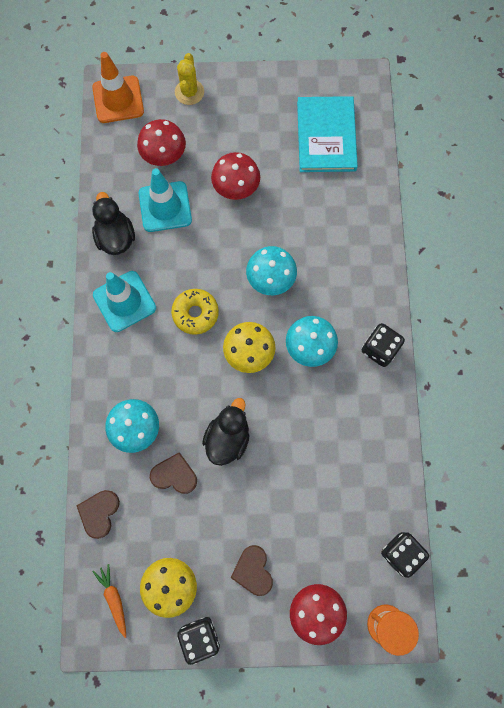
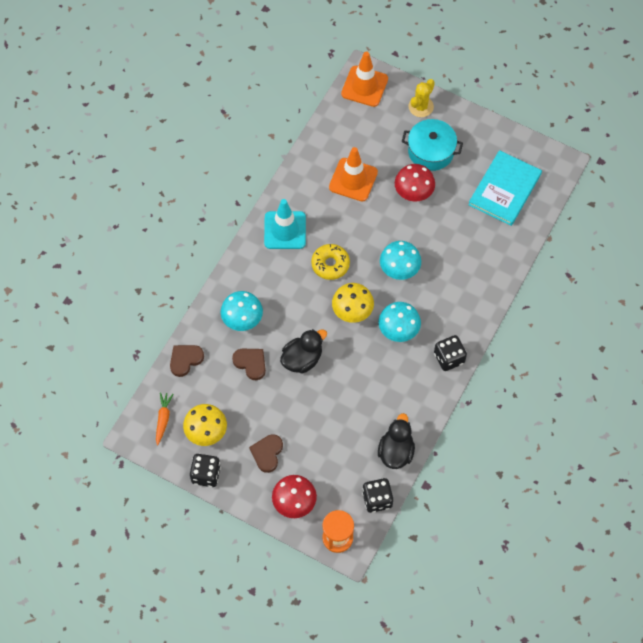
camera: 30 degrees right, 10 degrees down
black duck [92,192,135,255] -> black duck moved to [378,413,415,469]
red mushroom [137,119,186,166] -> none
turquoise traffic cone [139,168,192,232] -> orange traffic cone [329,147,378,202]
none -> turquoise pot [402,119,463,171]

